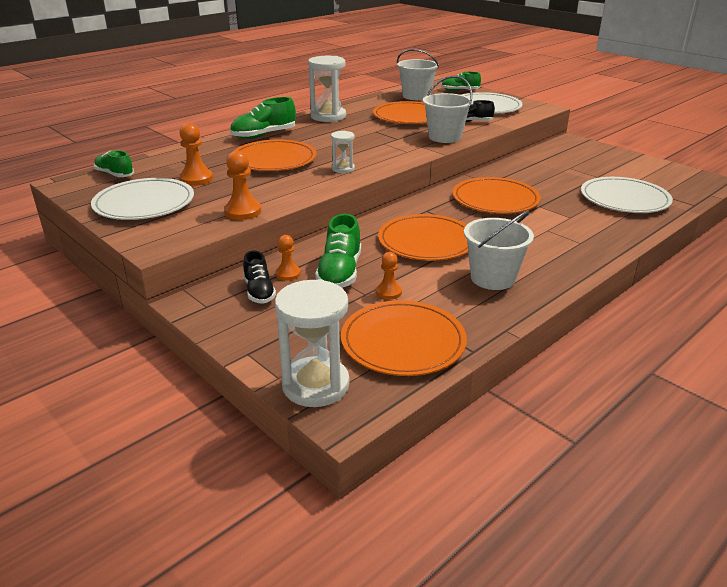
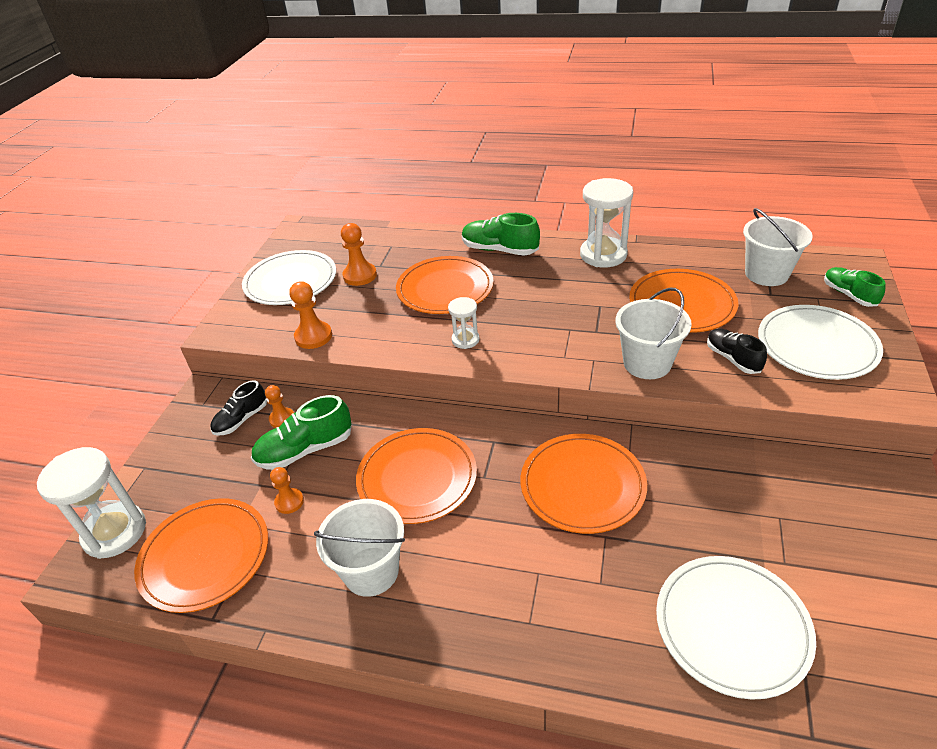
camera: 60 degrees right, 10 degrees up
green shoe [94,150,134,177] -> none

